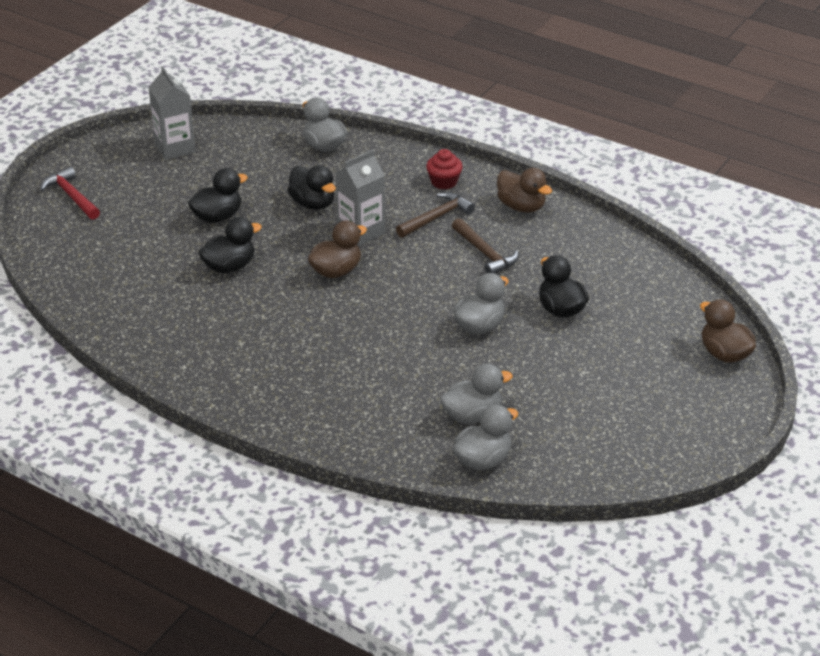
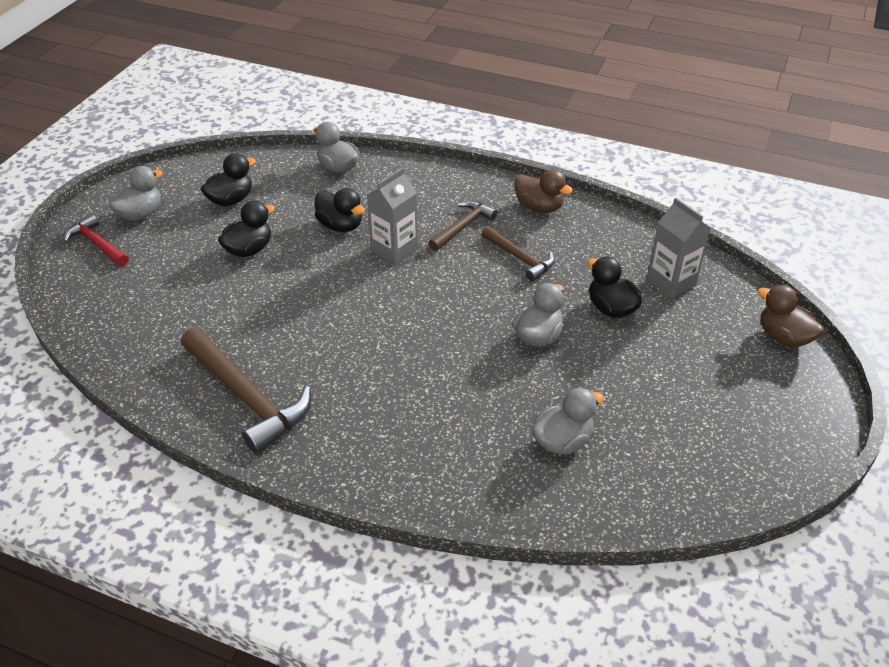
camera: 10 degrees left, 5 degrees up
grey carton [148,66,196,160] -> grey carton moved to [647,198,711,298]
black duck [198,217,262,273] -> black duck moved to [201,153,256,206]
brown duck [308,221,367,278] -> none
red cupcake [426,149,463,189] -> none
grey duck [453,405,518,471] -> grey duck moved to [109,166,163,221]
none -> brown hammer [181,328,311,454]

